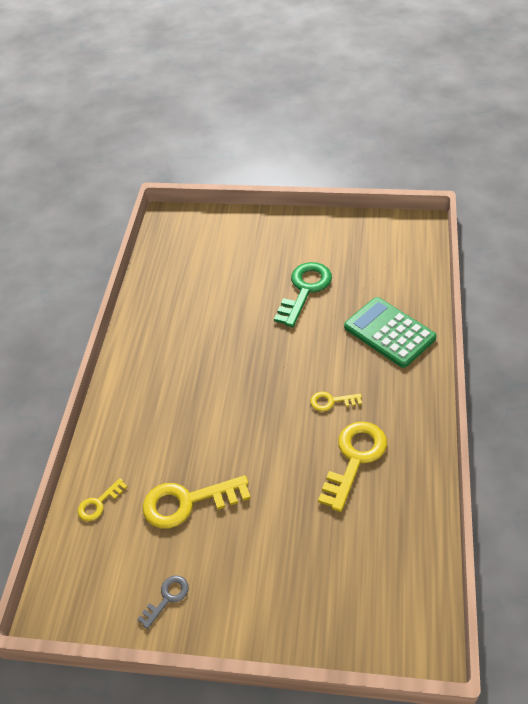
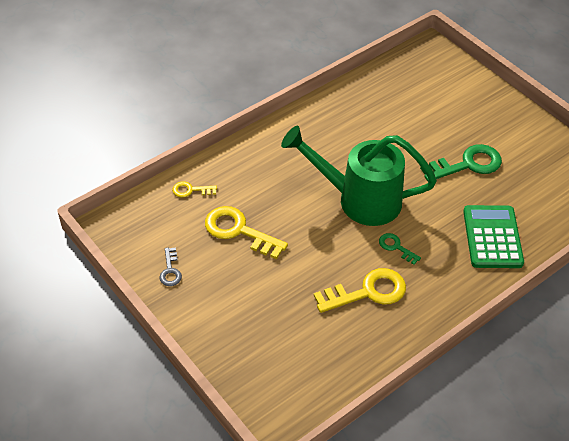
camera: 40 degrees right, 0 degrees up
grey key [137,576,189,629] -> grey key turned 90 degrees clockwise [159,247,182,286]
yellow key [310,392,362,412] -> green key [379,233,421,265]
none -> green watering can [281,126,437,226]

